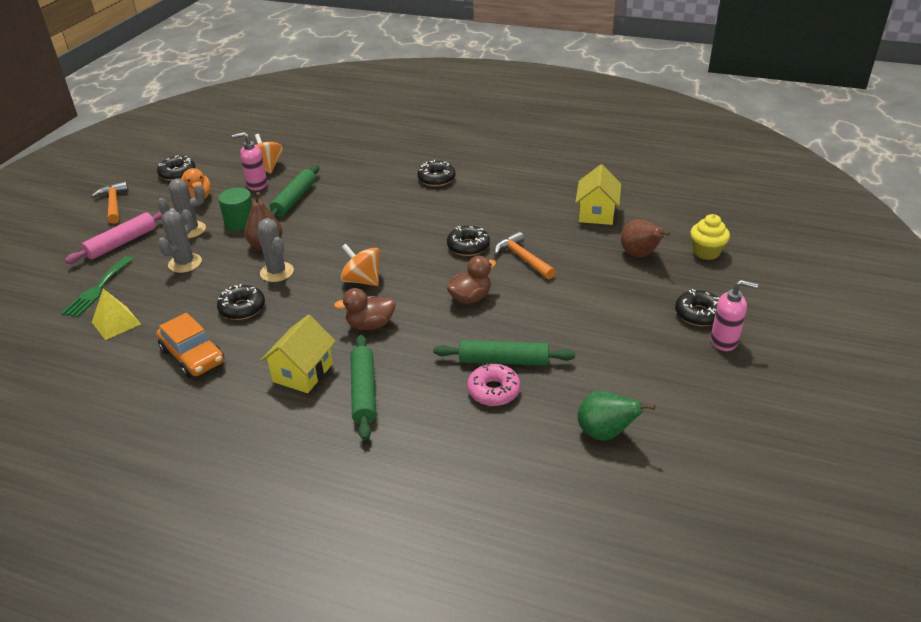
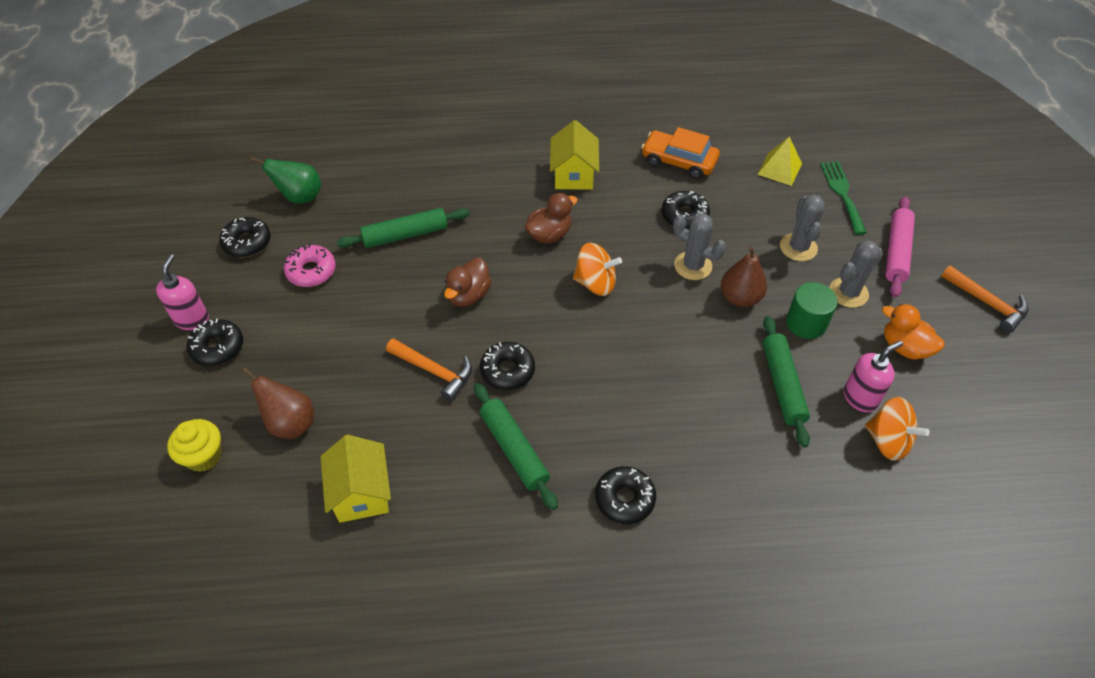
camera: 155 degrees right, 15 degrees up
black donut [157,155,196,181] -> black donut moved to [219,217,271,257]
green rolling pin [351,335,376,440] -> green rolling pin moved to [474,383,558,510]
pink donut [467,363,521,406] -> pink donut moved to [284,244,336,287]
pink soap dispenser [711,280,758,351] -> pink soap dispenser turned 105 degrees clockwise [156,254,209,330]

